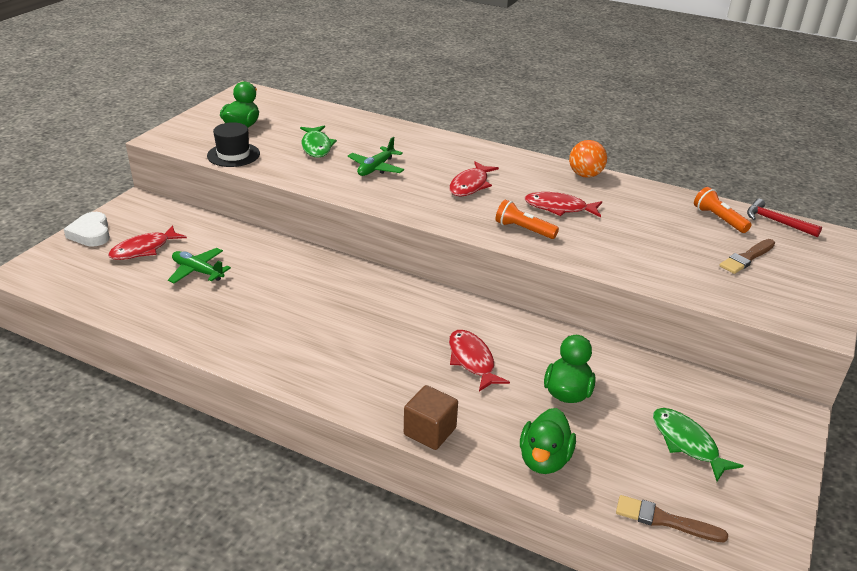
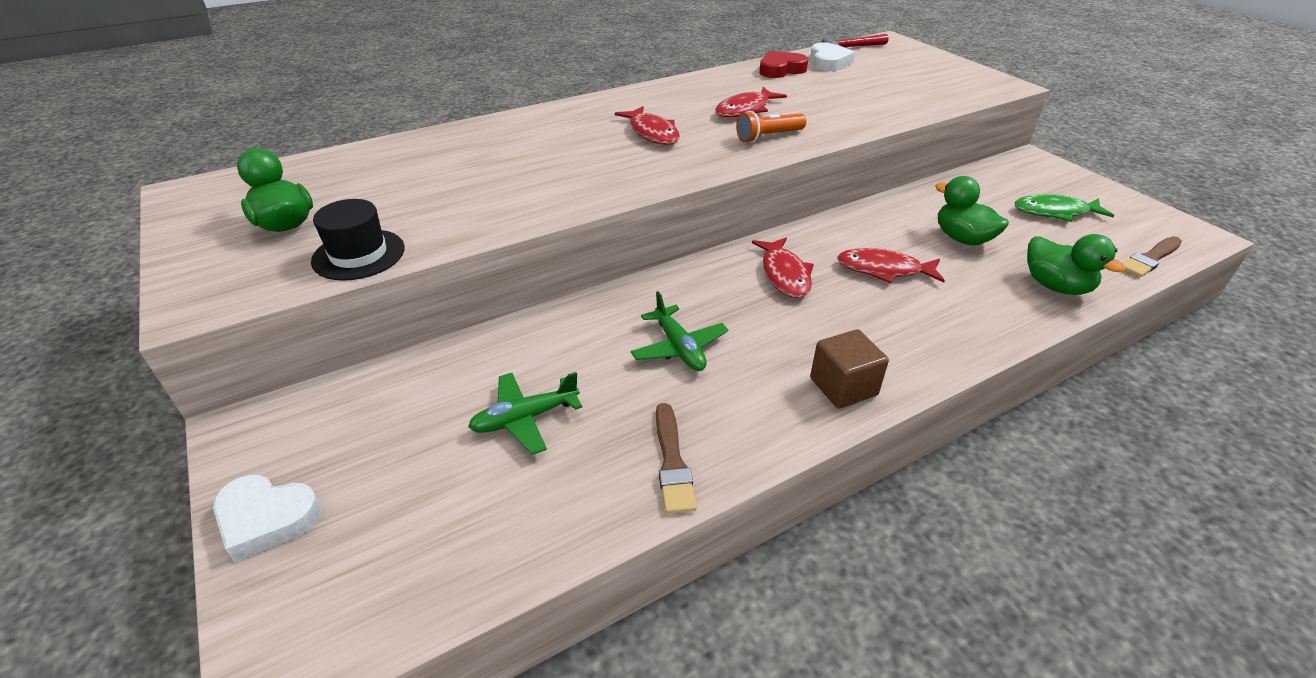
camera: 55 degrees left, 5 degrees up
red fish [108,225,187,260] -> red fish moved to [752,238,814,298]
green fish [300,125,337,158] -> none
green plane [348,137,404,176] -> green plane moved to [631,291,728,371]
brown cube [404,385,458,450] -> brown cube moved to [810,329,889,408]
orange ball [569,140,607,178] -> none
orange flashlight [694,187,752,233] -> white heart [810,42,855,71]
brown brush [719,239,775,274] -> brown brush moved to [656,403,697,514]
none -> red heart [759,51,808,78]

